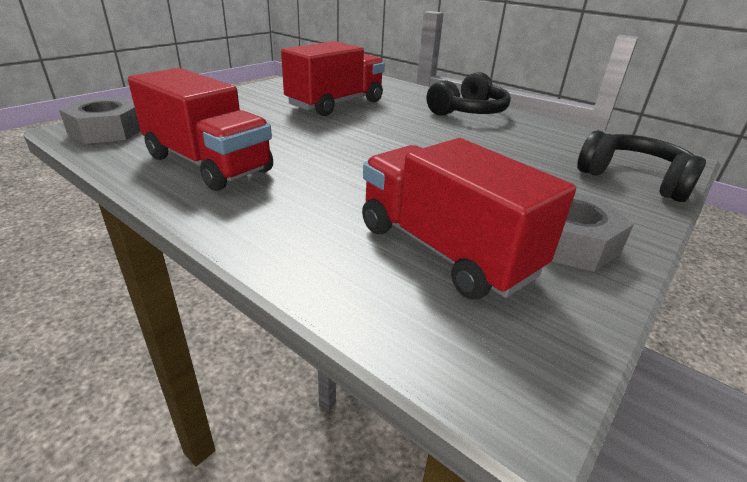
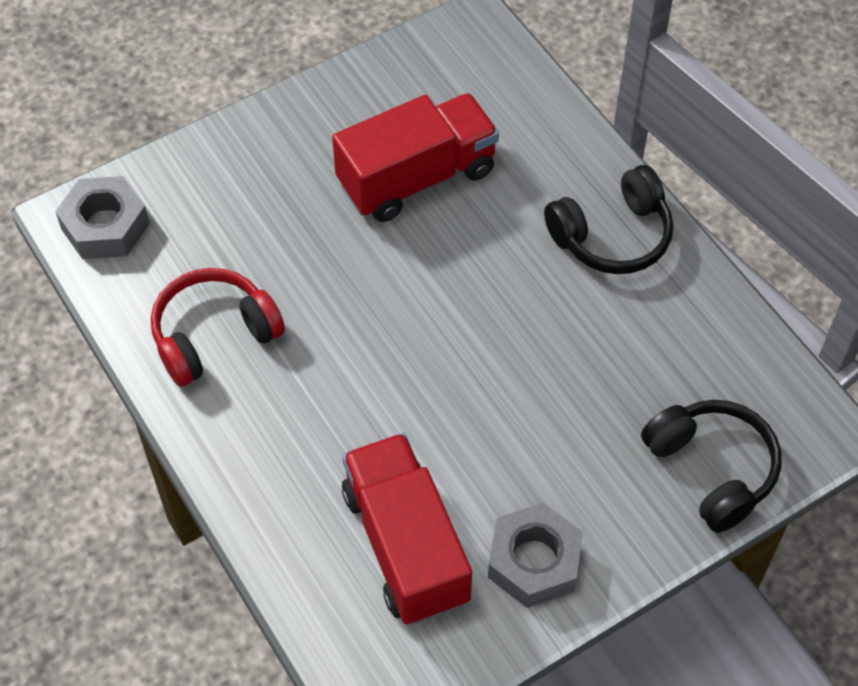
camera: 20 degrees right, 25 degrees up
red truck [128,68,273,191] -> red headphones [151,268,285,387]

